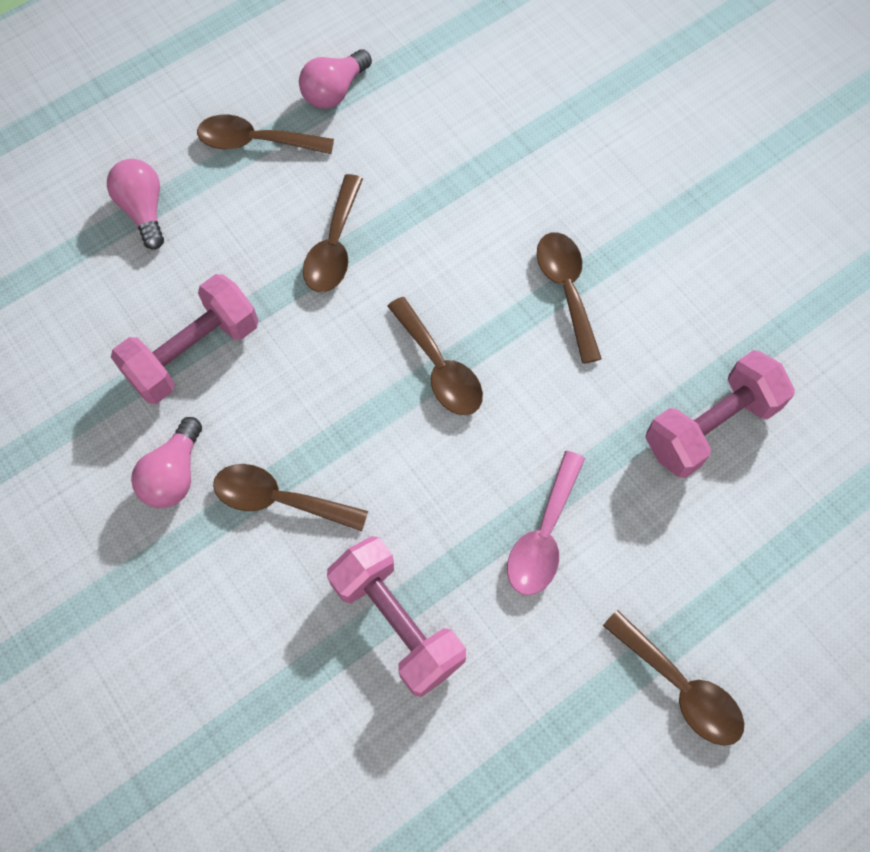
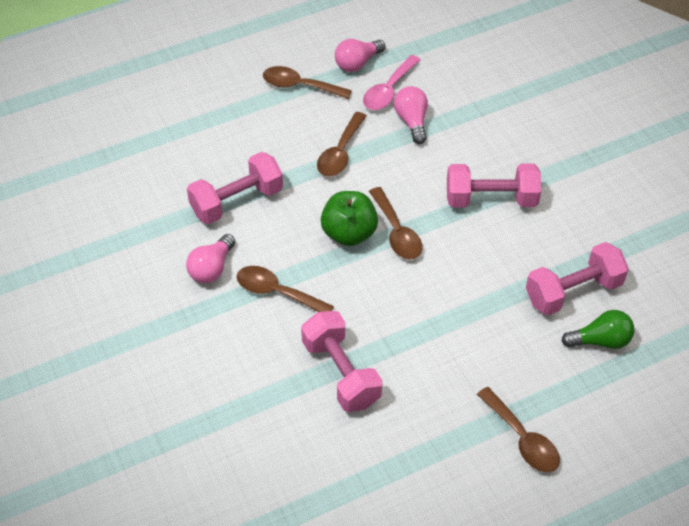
camera: 10 degrees right, 15 degrees down
pink light bulb [107,159,164,250] -> pink light bulb moved to [394,86,428,144]
pink spoon [507,451,585,595] -> pink spoon moved to [363,55,421,110]
brown spoon [537,232,602,364] -> pink dumbbell [447,163,541,207]
none -> green apple [321,191,378,246]
none -> green light bulb [561,310,634,349]

